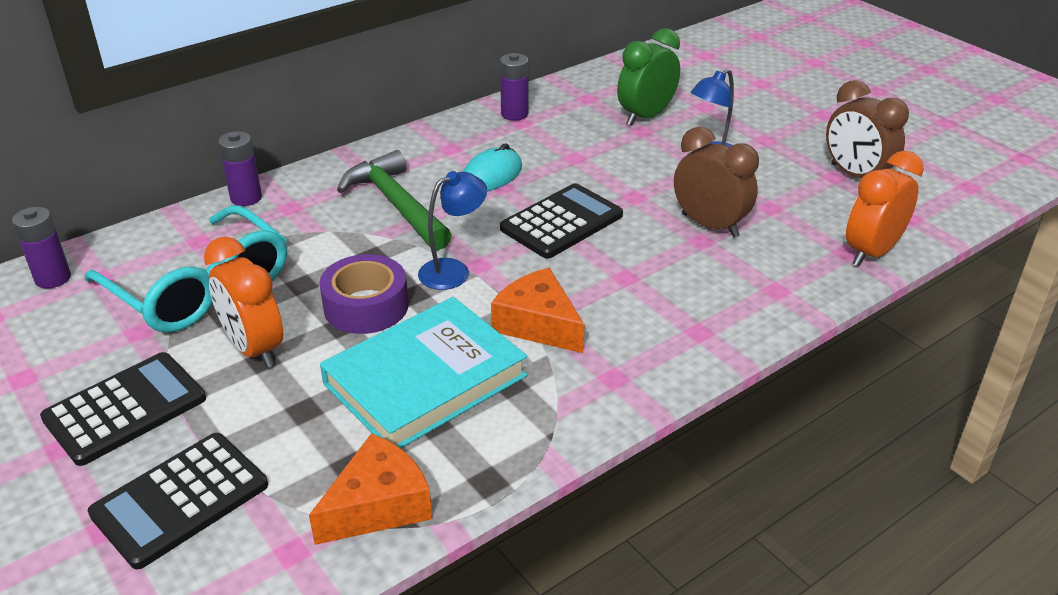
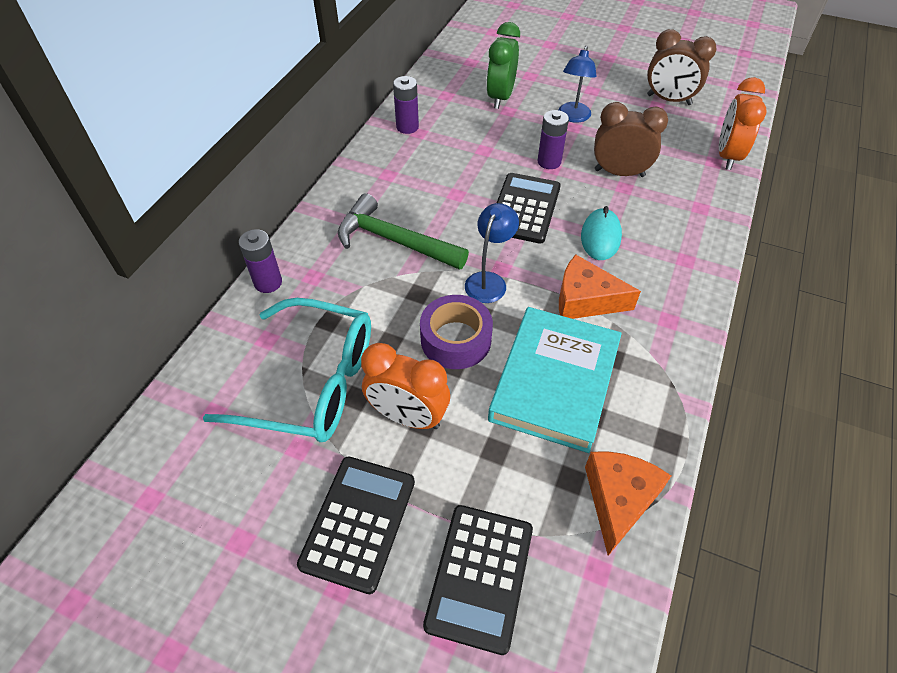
camera: 30 degrees left, 15 degrees up
purple battery [12,207,71,288] -> purple battery moved to [538,110,569,169]
turquoise mouse [463,143,522,191] -> turquoise mouse moved to [581,206,622,260]

